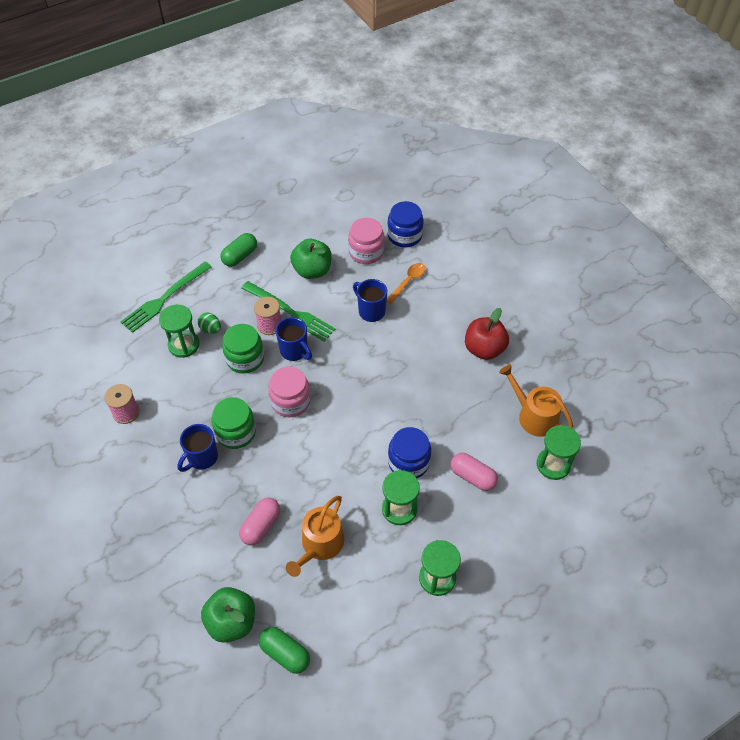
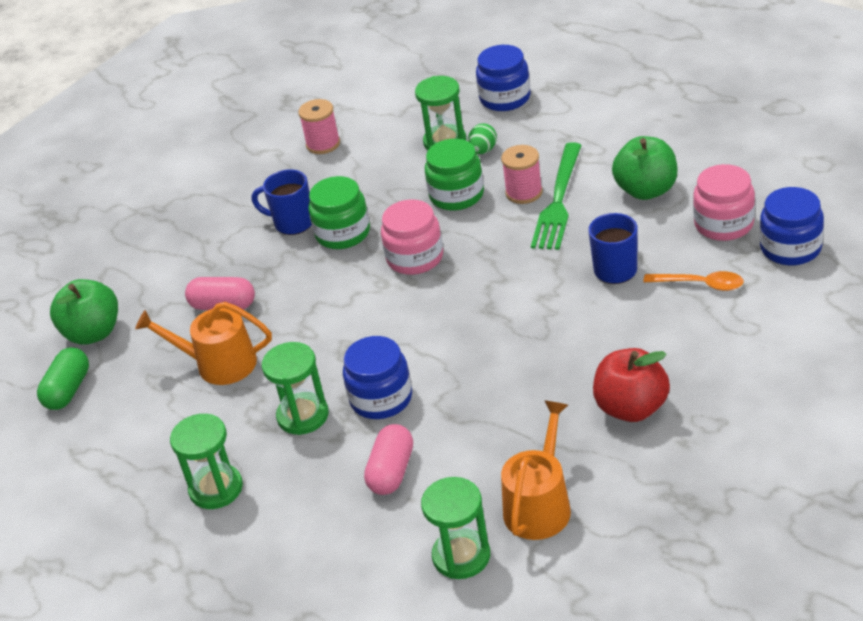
camera: 75 degrees right, 15 degrees down
green fork [121,261,212,333] -> blue jar [476,45,531,111]
green capsule [220,233,257,267] -> none
blue mug [276,317,312,361] -> none

